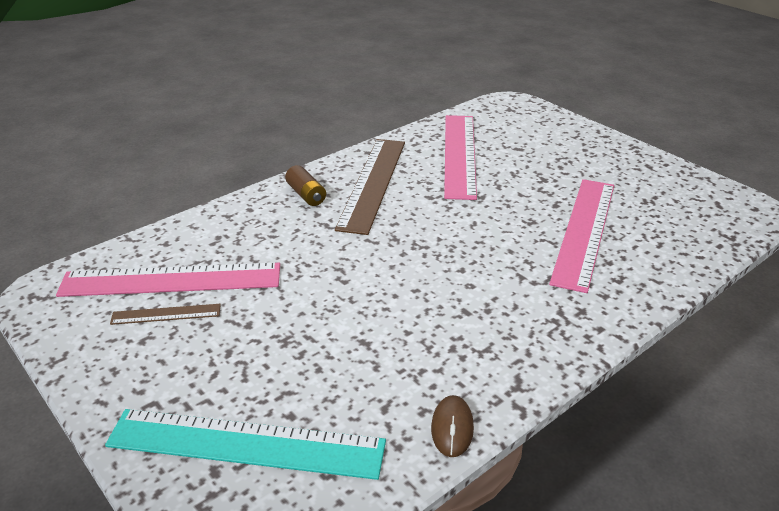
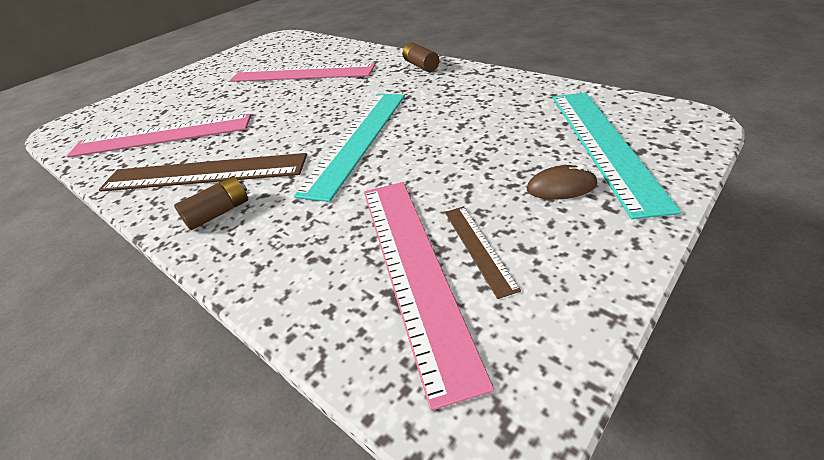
camera: 95 degrees left, 5 degrees up
brown mouse [431,395,474,457] -> brown mouse moved to [527,165,597,199]
none -> turquoise ruler [294,94,405,202]
none -> brown battery [403,42,439,72]

